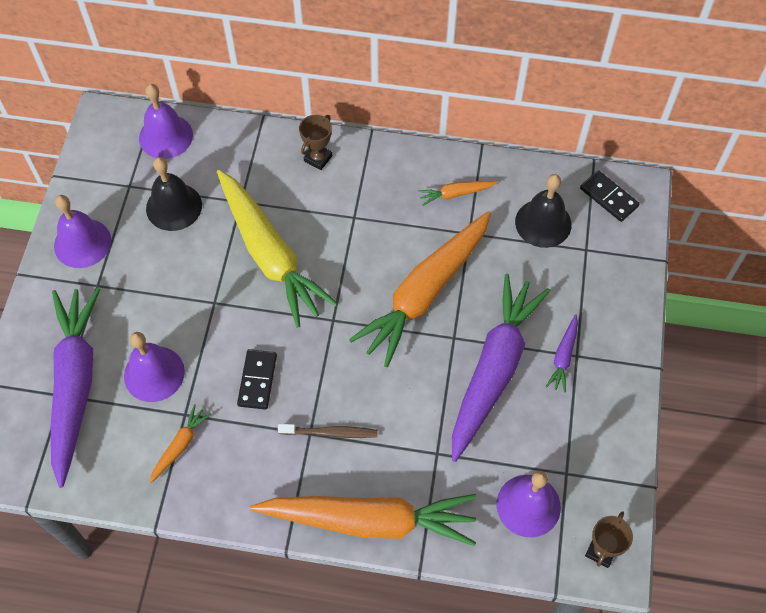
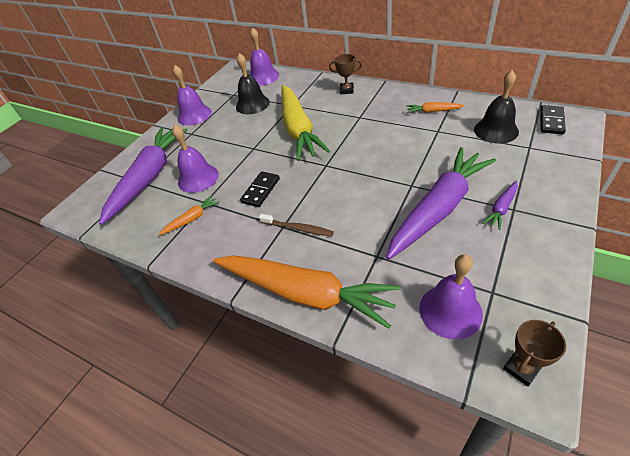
camera: 25 degrees right, 15 degrees down
brown trophy [299,115,332,170] -> brown trophy turned 45 degrees clockwise [329,54,362,94]
orange carrot [349,211,491,367] -> none
black domino [580,170,640,222] -> black domino turned 45 degrees clockwise [540,105,566,134]

